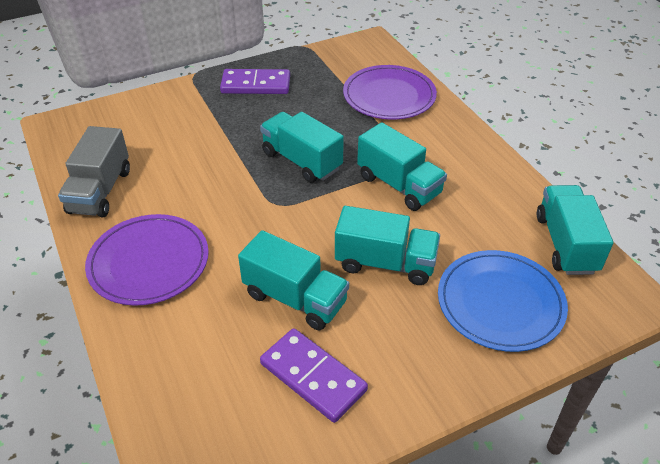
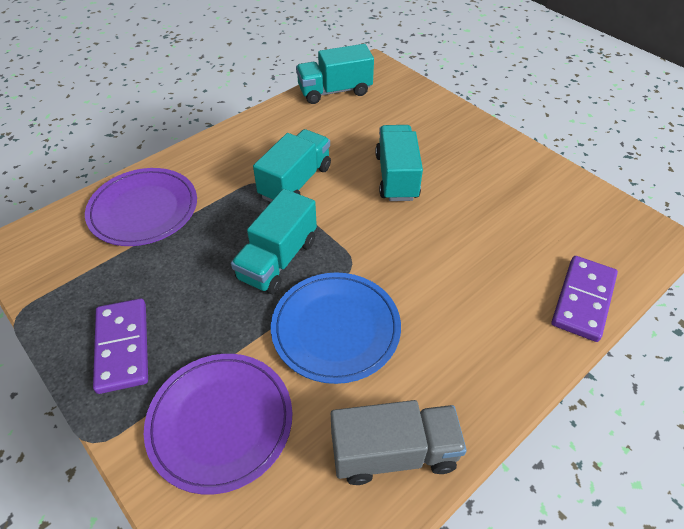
camera: 105 degrees left, 5 degrees up
purple plate [85,214,209,306] -> purple plate moved to [144,354,292,494]
turquoise truck [238,230,349,330] -> none
purple domino [260,328,368,423] -> purple domino moved to [552,256,618,342]
blue plate [438,250,568,352] -> blue plate moved to [271,272,401,384]

